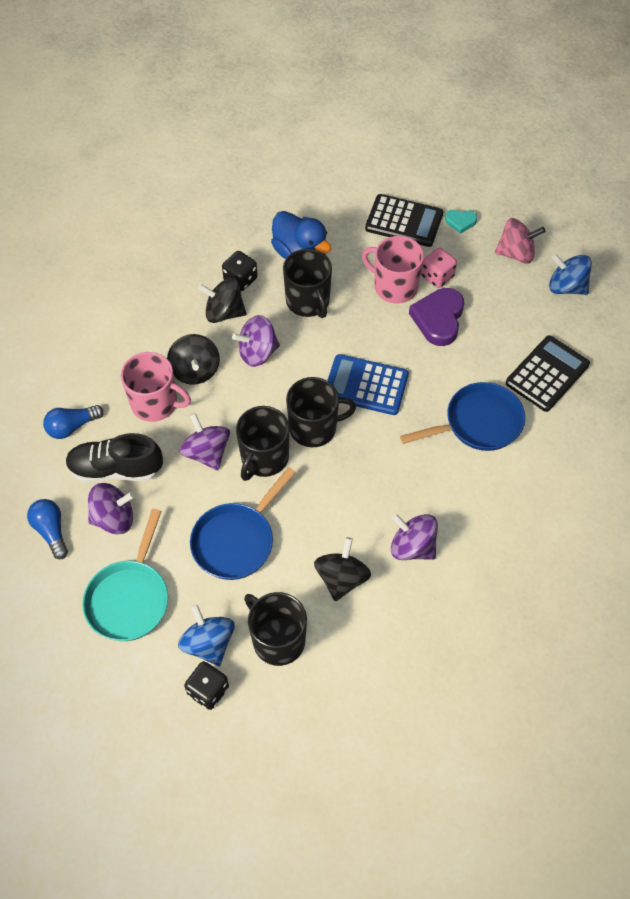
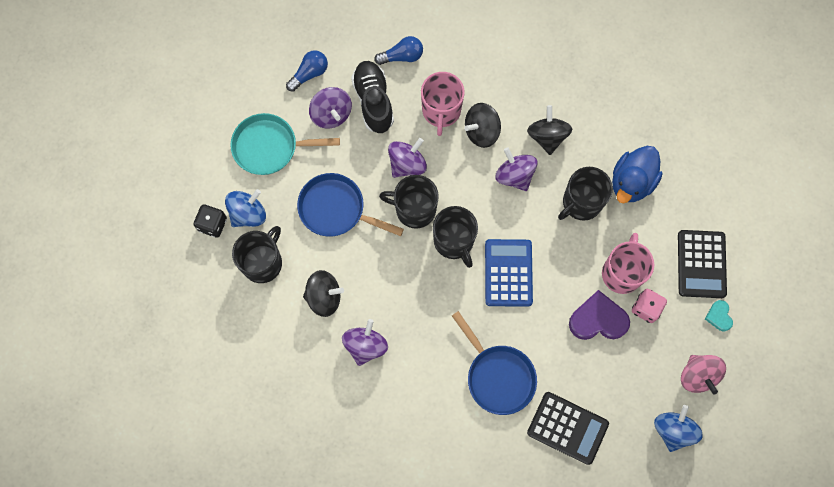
camera: 75 degrees right, 15 degrees up
blue light bulb [43,405,104,439] -> blue light bulb turned 120 degrees clockwise [374,36,423,65]
black dice [222,251,258,291] -> none

